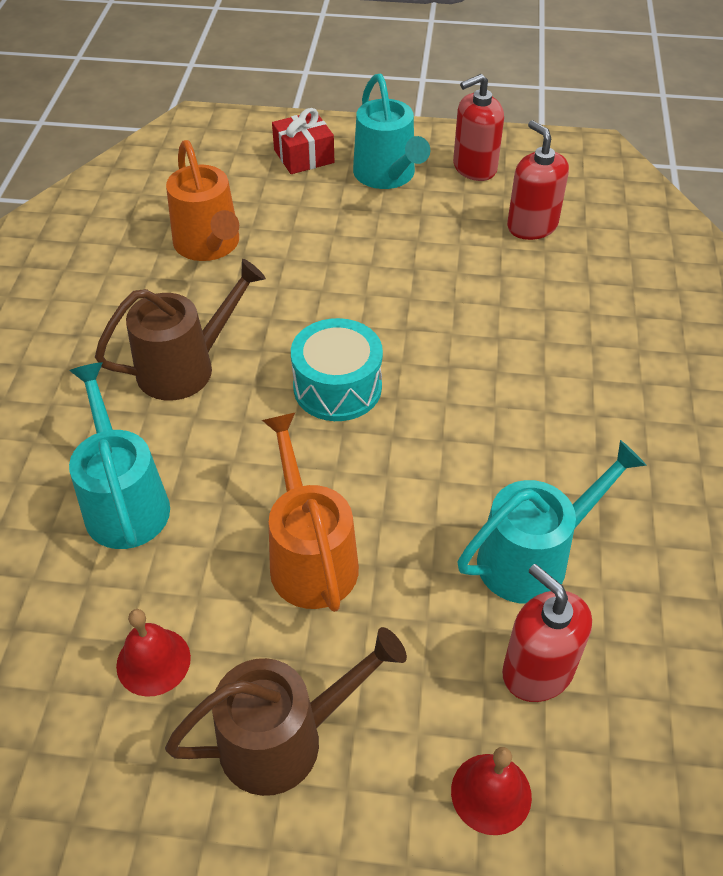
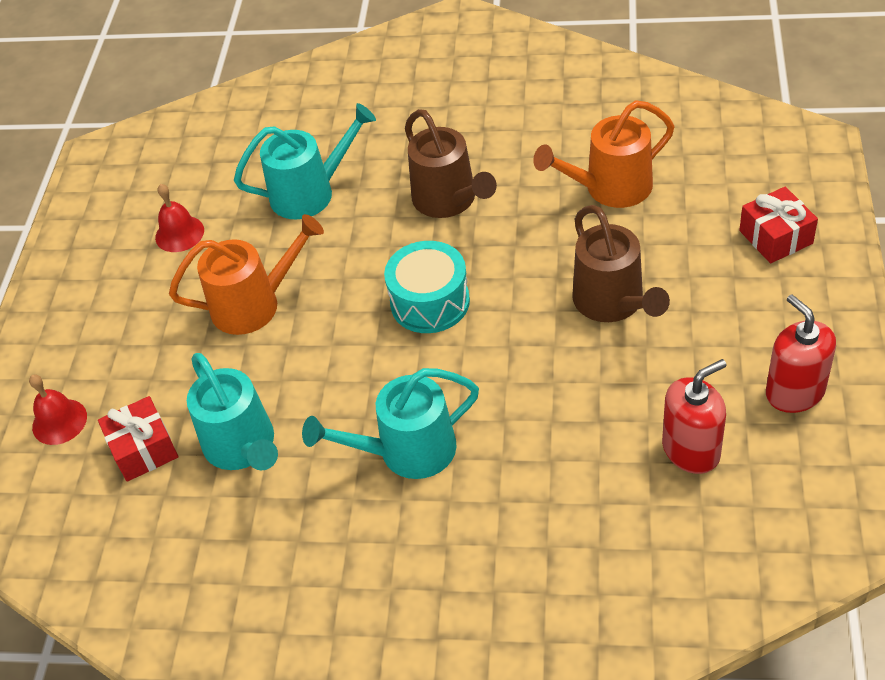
camera: 95 degrees right, 0 degrees up
brown watering can [165,627,407,796] -> brown watering can moved to [572,205,670,322]
turquoise watering can [353,73,430,189] -> turquoise watering can moved to [302,368,479,479]
red soap dispenser [502,564,592,702] -> red gift [98,396,178,482]

